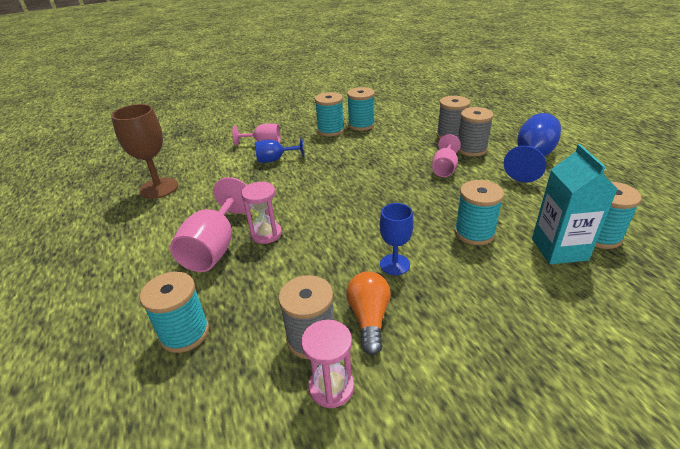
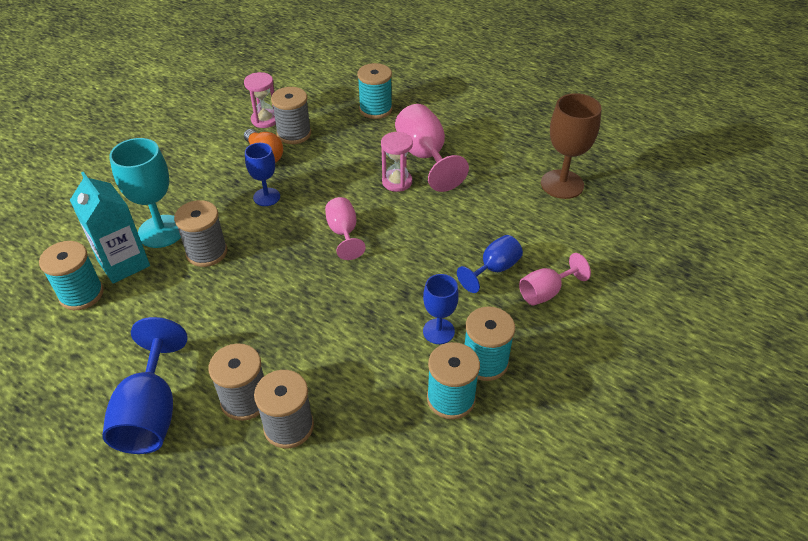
camera: 145 degrees right, 10 degrees up
pink goblet [432,134,461,177] -> pink goblet moved to [325,197,366,260]
turquoise spool [455,180,504,245] -> grey spool [174,200,227,267]
none -> turquoise goblet [109,138,181,248]
none -> blue goblet [423,274,459,344]

